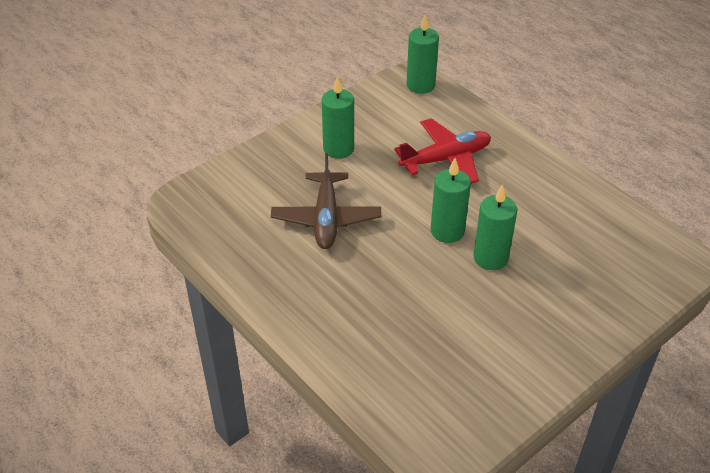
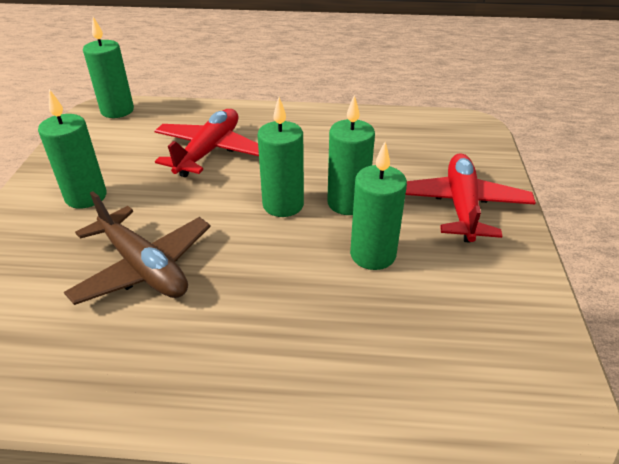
camera: 45 degrees left, 5 degrees down
none -> green candle [350,142,407,270]
none -> red plane [405,153,536,243]

